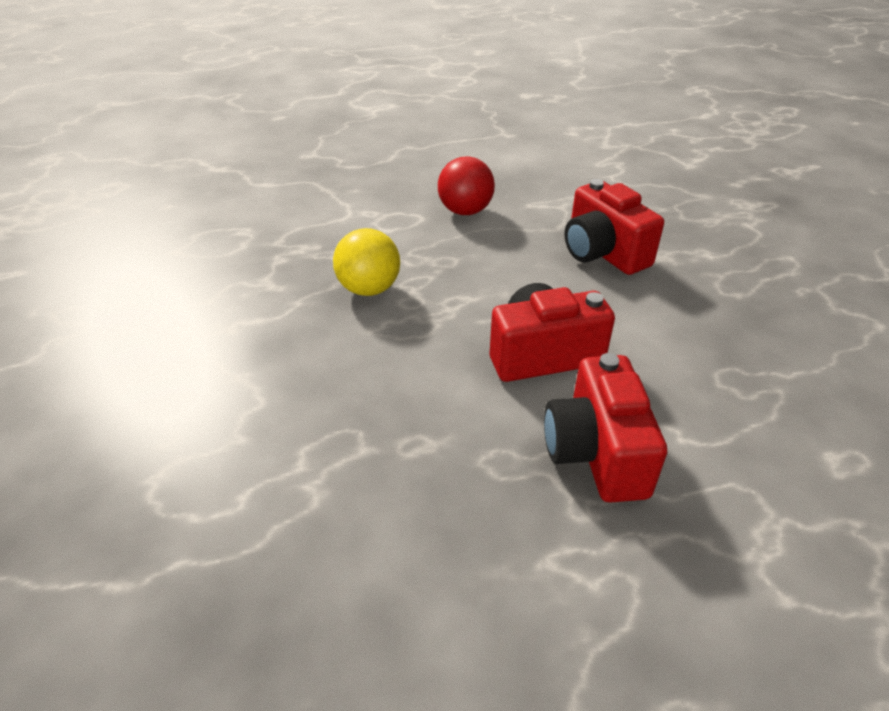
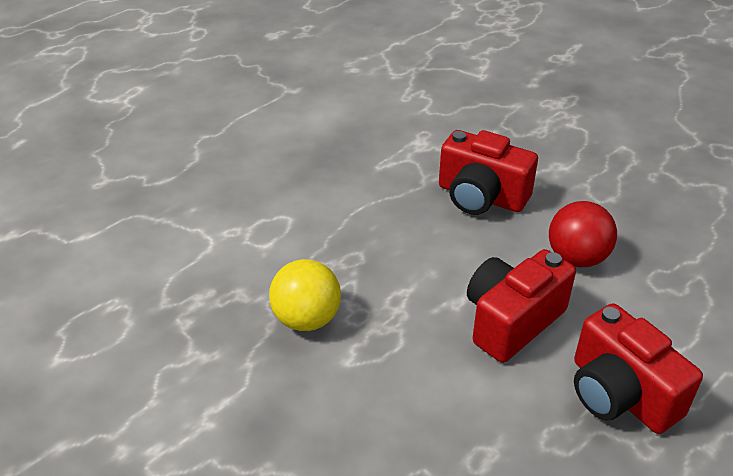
camera: 30 degrees left, 0 degrees up
red ball [438,156,495,215] -> red ball moved to [549,201,617,267]

